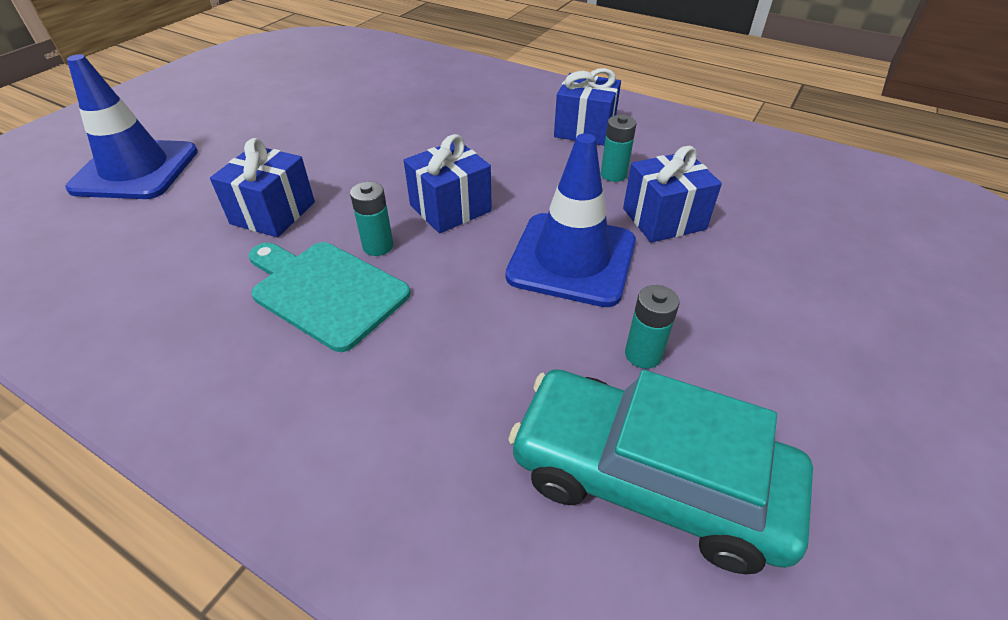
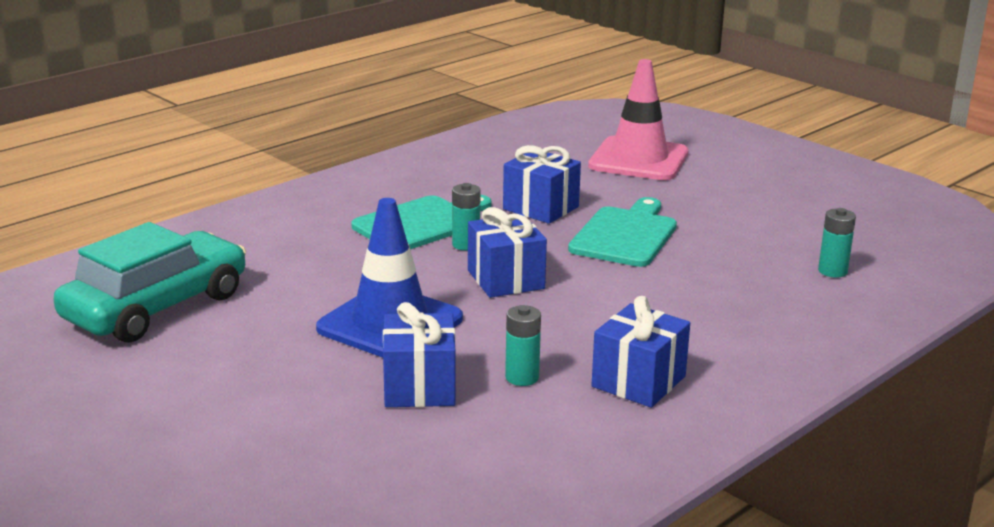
camera: 105 degrees right, 20 degrees down
blue traffic cone [65,54,198,199] -> pink traffic cone [588,59,689,180]
turquoise battery [625,285,679,369] -> turquoise battery moved to [818,208,856,278]
none -> turquoise cutting board [568,197,677,267]

